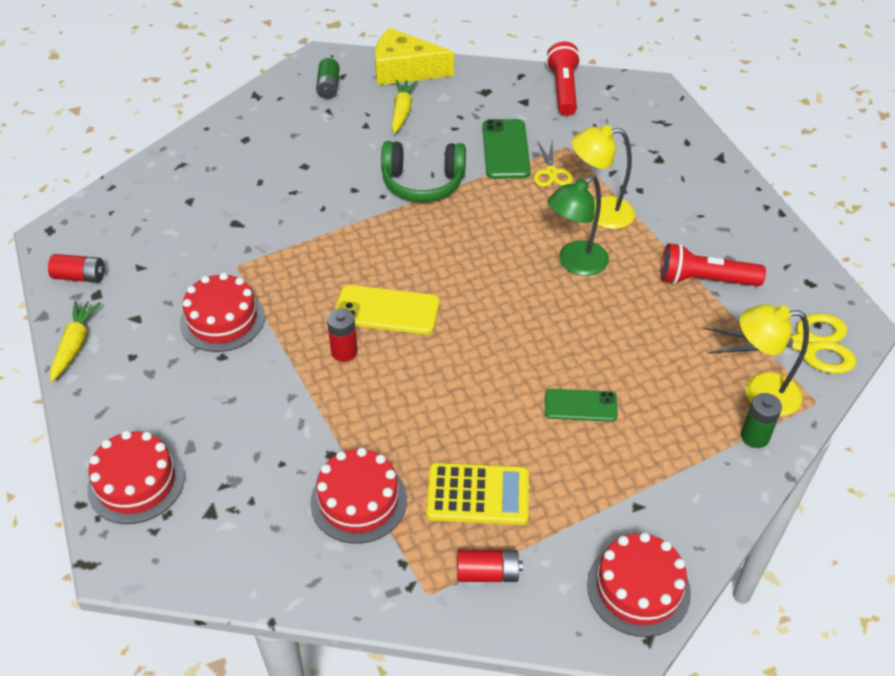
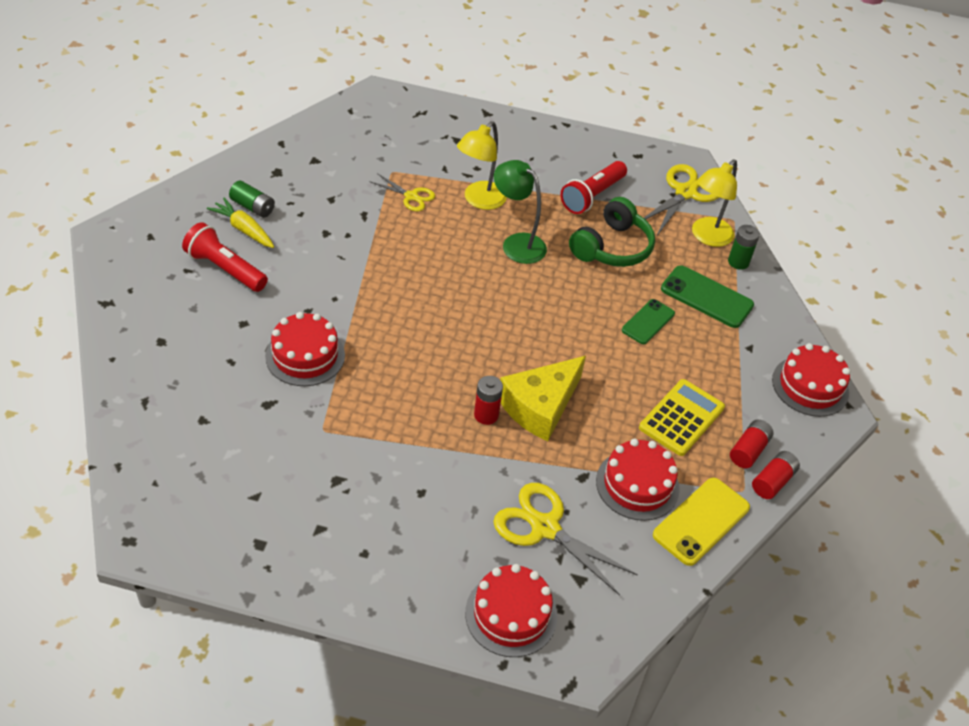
camera: 60 degrees left, 0 degrees up
red battery [48,254,105,283] -> red battery moved to [752,451,800,499]
yellow carrot [50,300,101,382] -> none
red cake [180,273,265,352] -> red cake moved to [265,312,345,386]
green battery [316,58,340,99] -> green battery moved to [229,181,275,218]
yellow phone [335,285,440,334] -> yellow phone moved to [653,478,750,566]
yellow cheese [375,28,454,85] -> yellow cheese moved to [500,356,586,441]
green headphones [381,141,466,202] -> green headphones moved to [569,197,655,267]
green phone [482,119,531,179] -> green phone moved to [661,266,754,328]
red flashlight [546,42,580,116] -> red flashlight moved to [182,222,268,292]
green lamp [548,175,609,276] -> green lamp turned 135 degrees clockwise [494,160,547,264]
none -> yellow scissors [493,483,638,596]

